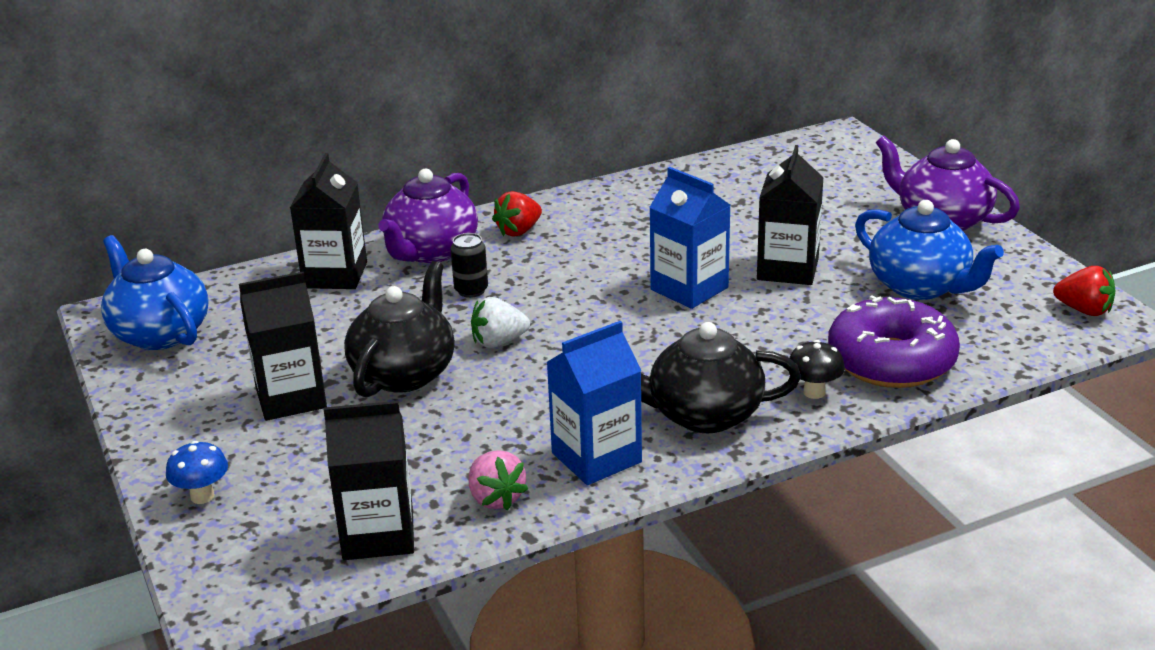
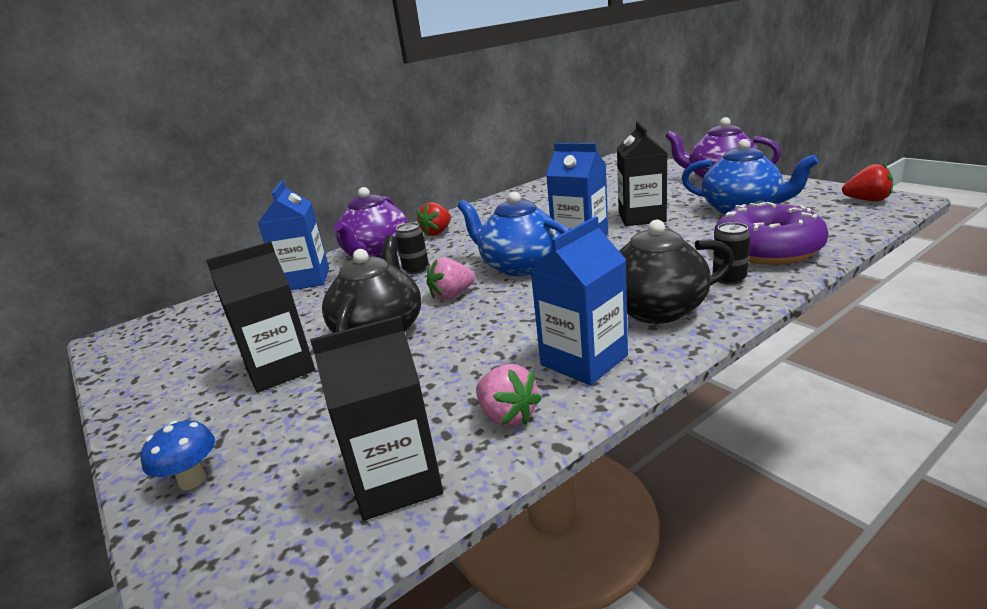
camera: 10 degrees left, 5 degrees down
blue teapot [101,235,209,350] -> blue teapot moved to [458,191,569,276]
black carton [290,153,367,289] -> blue carton [258,180,329,290]
white strawberry [471,297,530,348] -> pink strawberry [427,257,475,300]
black mushroom [789,340,845,399] -> black can [713,222,750,285]

